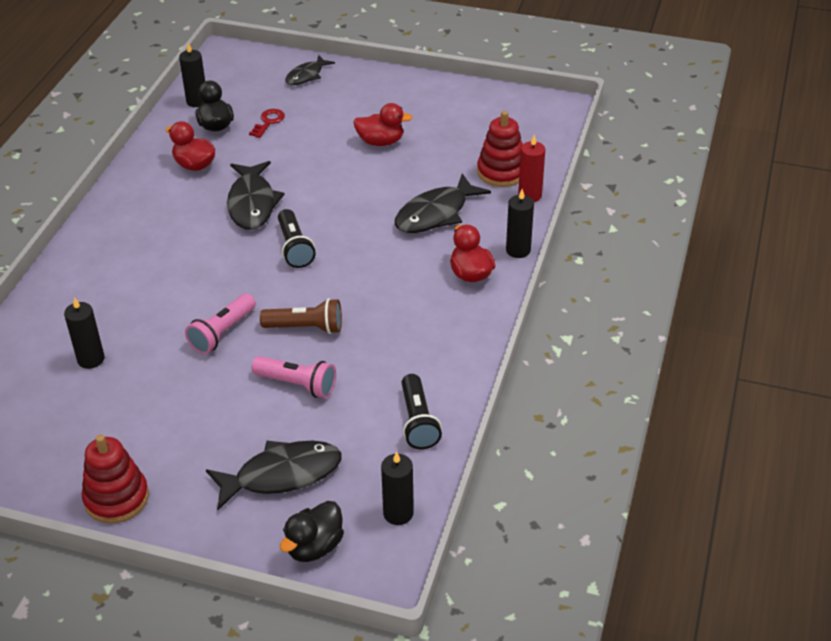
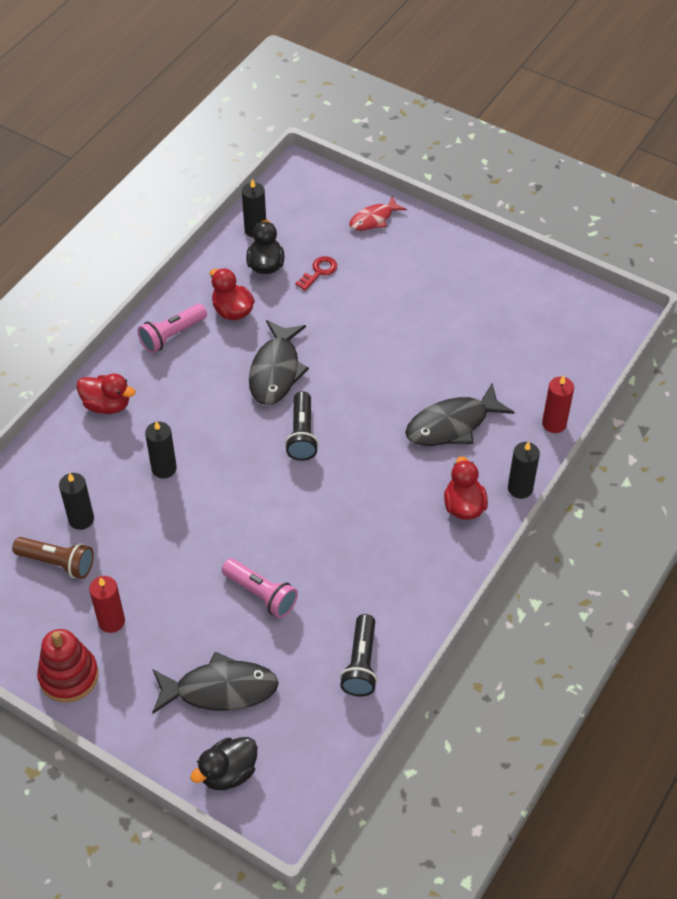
camera: 15 degrees right, 10 degrees up
pink flashlight [185,293,256,354] -> pink flashlight moved to [138,304,207,353]
brown flashlight [260,298,342,334] -> brown flashlight moved to [12,537,94,579]
black fish [285,55,335,85] -> red fish [349,196,407,231]
red duck [353,103,412,146] -> red duck moved to [76,373,135,414]
black candle [381,451,414,525] -> black candle moved to [145,421,177,478]
red stacking toy [477,111,523,187] -> none
none -> red candle [89,576,125,633]

